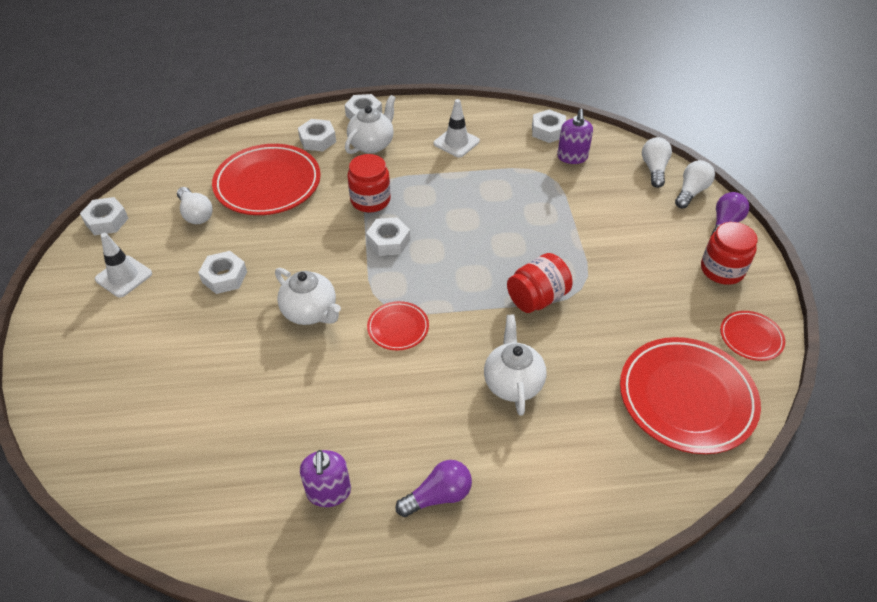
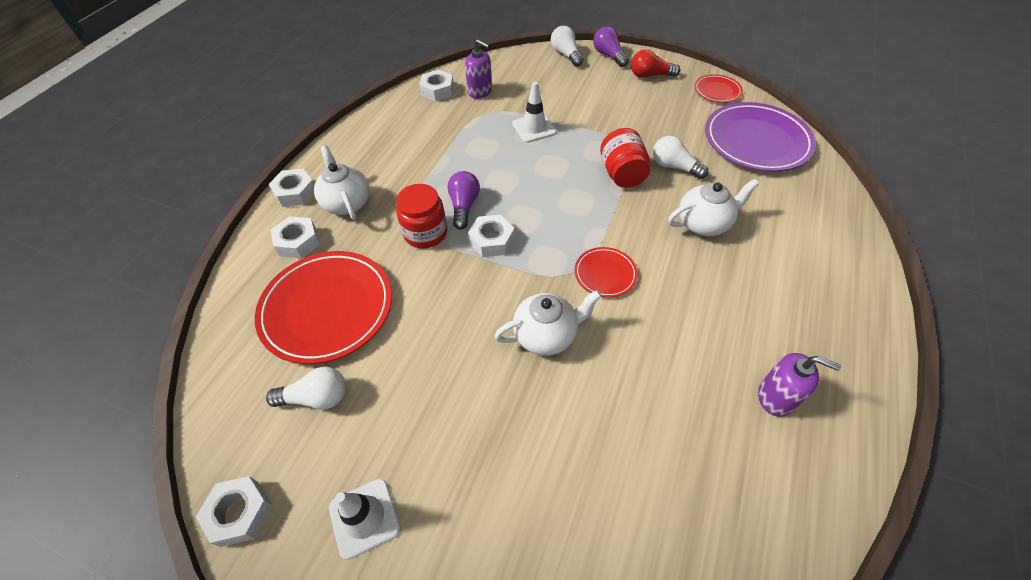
camera: 60 degrees left, 5 degrees up
white nut [198,251,247,294] -> none
purple light bulb [396,460,472,517] -> purple light bulb moved to [447,171,480,230]
white traffic cone [434,99,480,158] -> white traffic cone moved to [512,82,557,143]
white teapot [484,315,547,416] -> white teapot turned 135 degrees clockwise [668,179,759,236]
red plate [620,337,761,454] -> purple plate [705,102,816,172]
white light bulb [642,137,672,188] -> white light bulb moved to [653,136,708,179]
red jar [701,222,757,285] -> red light bulb [631,49,680,78]

